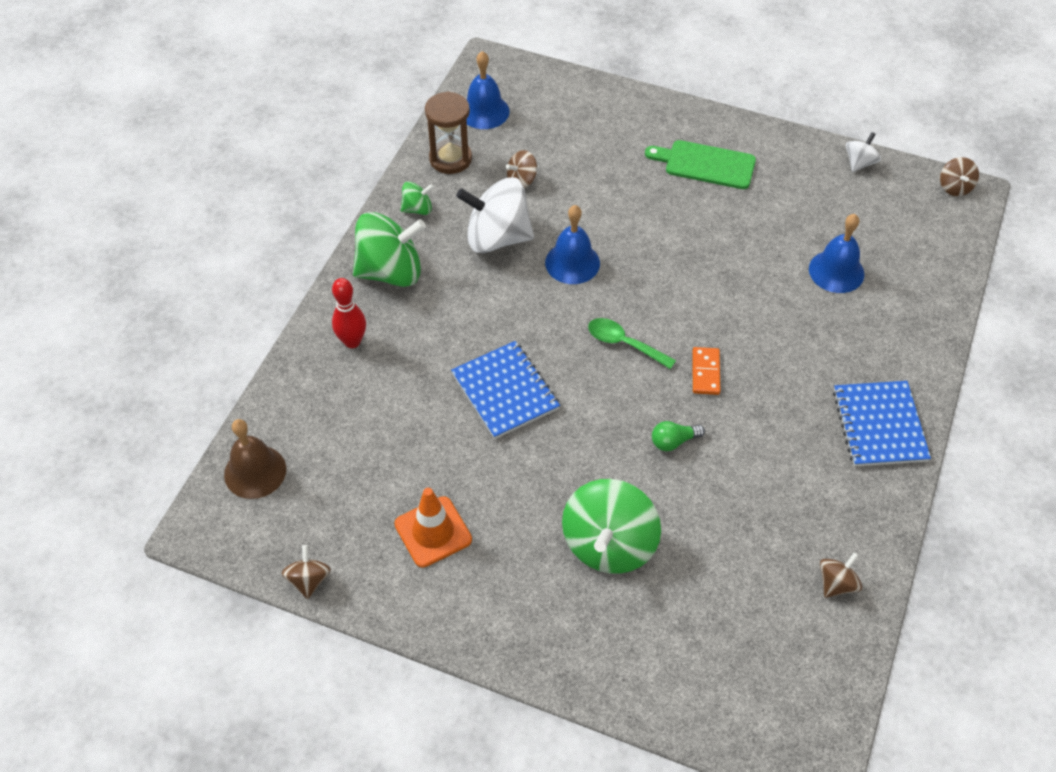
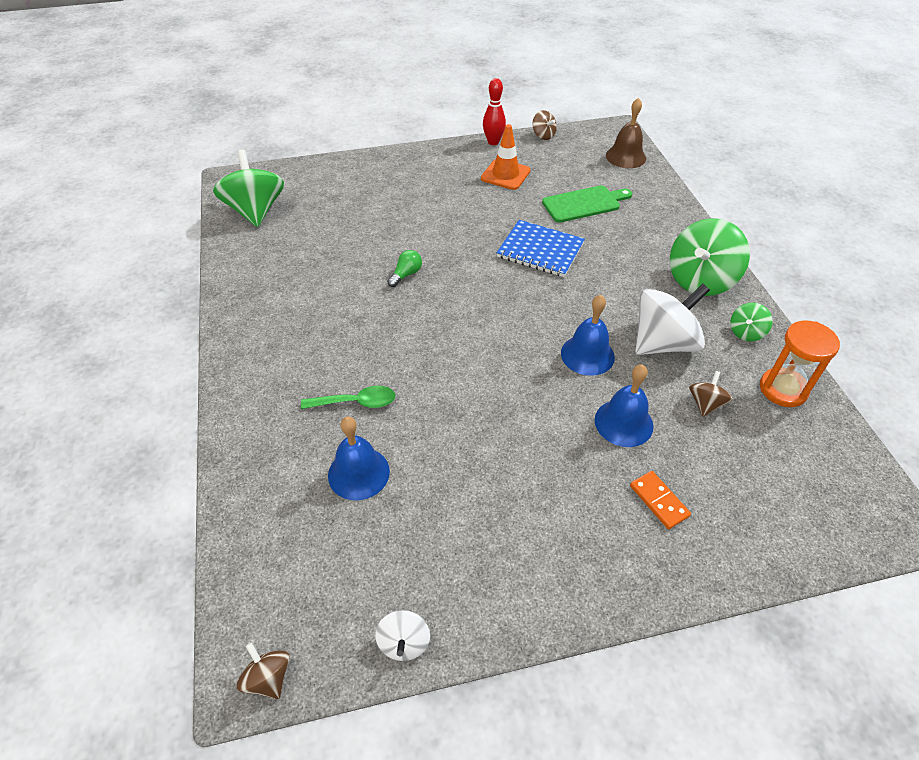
camera: 145 degrees right, 5 degrees down
red bowling pin [332,278,366,348] -> red bowling pin moved to [483,78,506,145]
brown hourglass [425,91,472,174] -> orange hourglass [760,320,840,407]
blue bell [467,51,509,129] -> blue bell moved to [595,364,653,447]
green spinning top [562,479,661,574] -> green spinning top moved to [213,150,284,227]
green spoon [588,318,676,369] -> green spoon moved to [301,386,396,409]
green cutting board [645,140,756,189] -> green cutting board moved to [542,185,632,223]
orange domino [692,347,720,395] -> orange domino moved to [630,471,691,529]
brown spinning top [820,552,862,598] -> none
blue notebook [833,381,931,467] -> none

